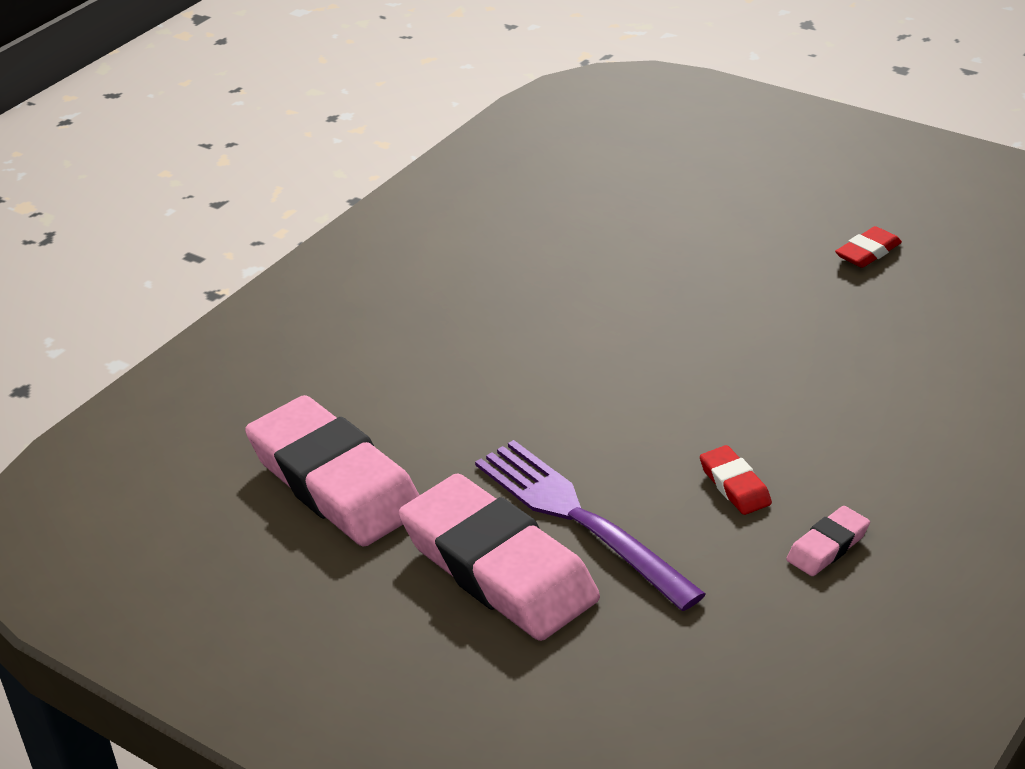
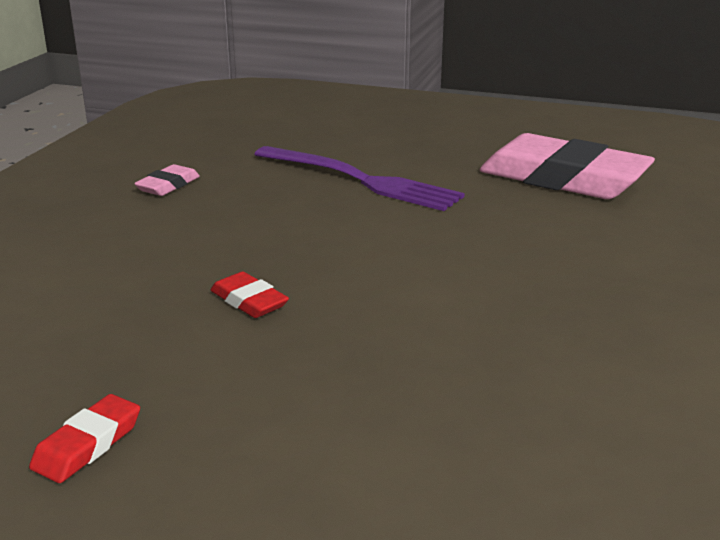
camera: 160 degrees right, 10 degrees down
pink eraser [399,473,600,641] -> none
red eraser [700,445,772,515] -> red eraser moved to [210,271,289,318]

